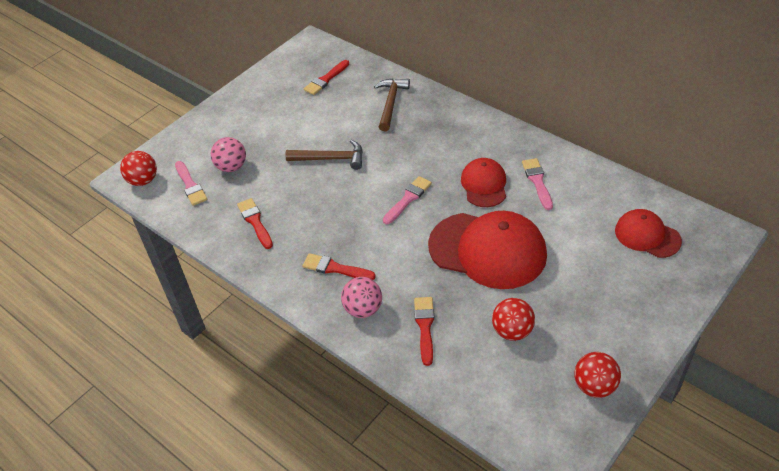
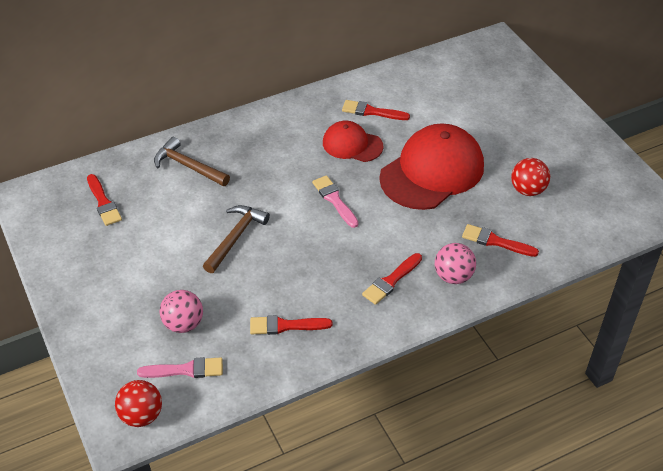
camera: 70 degrees left, 0 degrees up
pink brush [522,158,553,210] -> red brush [342,100,410,120]
red ball [574,352,621,398] -> none
red cap [615,209,682,258] -> none

